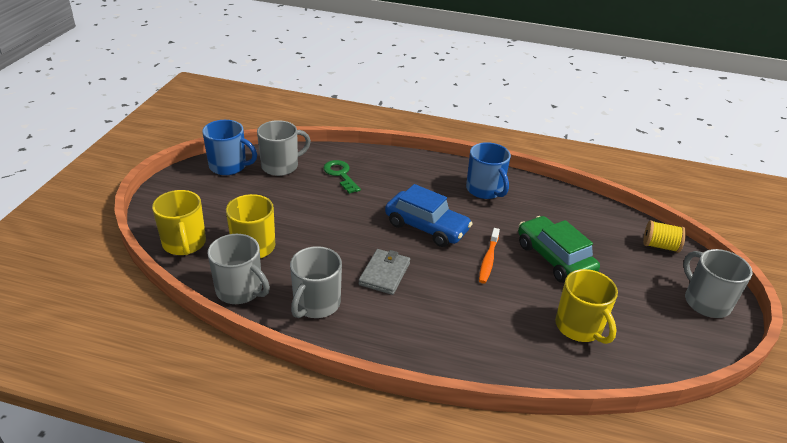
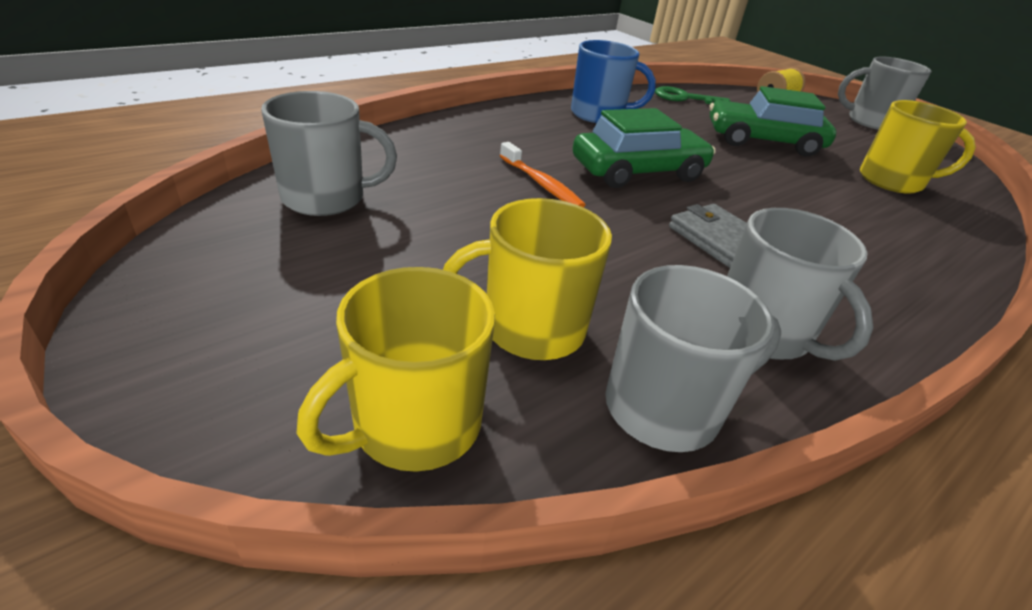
camera: 55 degrees left, 0 degrees up
yellow mug [152,190,206,255] -> yellow mug turned 120 degrees clockwise [296,267,495,472]
blue mug [202,120,257,175] -> none
grey mug [257,120,311,176] -> grey mug turned 75 degrees clockwise [261,91,397,216]
green key [323,160,361,194] -> green key moved to [655,86,730,104]
blue car [385,184,473,247] -> green car [573,108,716,188]
orange toothbrush [479,228,500,284] -> orange toothbrush moved to [500,142,585,208]

